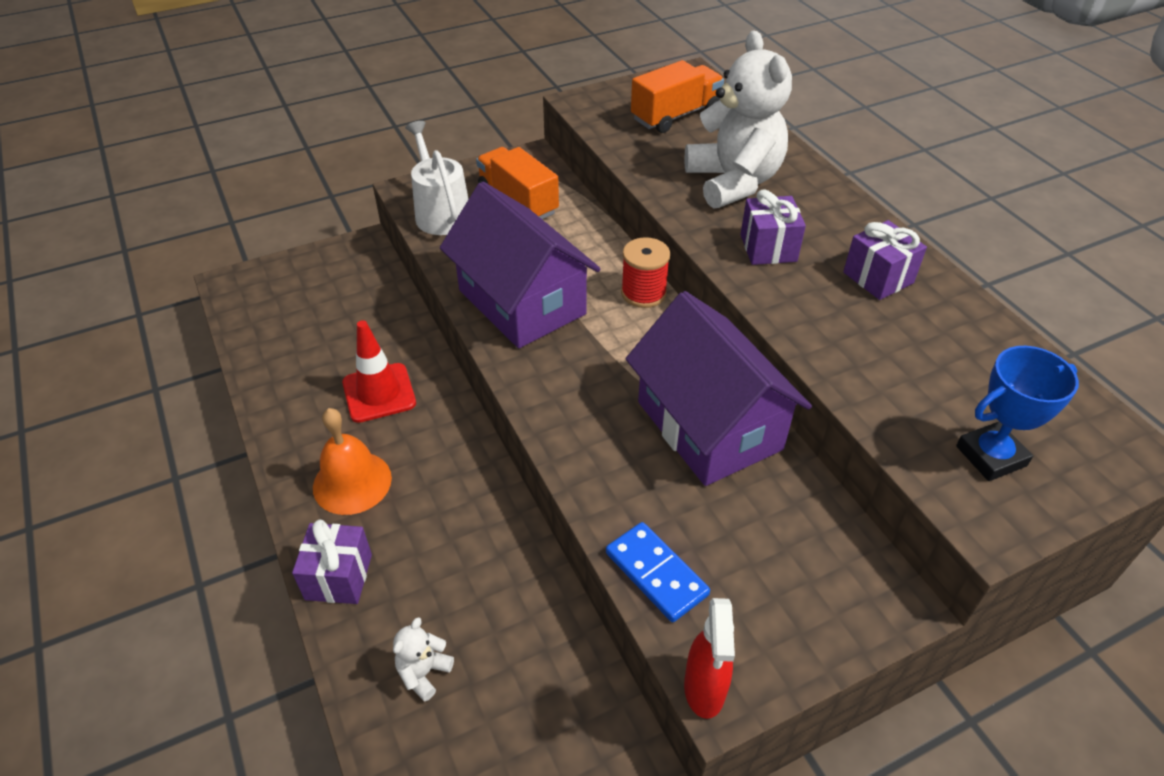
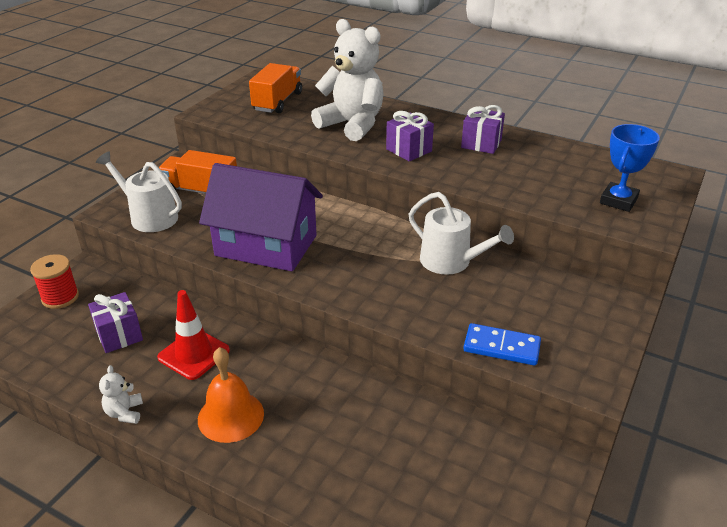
camera: 35 degrees left, 10 degrees down
purple gift [292,520,372,604] -> purple gift moved to [88,292,143,353]
white teddy bear [393,617,454,701] -> white teddy bear moved to [99,365,143,424]
red spool [621,237,670,308] -> red spool moved to [30,254,79,309]
purple house [626,291,812,486] -> white watering can [409,192,514,275]
red spray bottle [684,598,735,719] -> none

